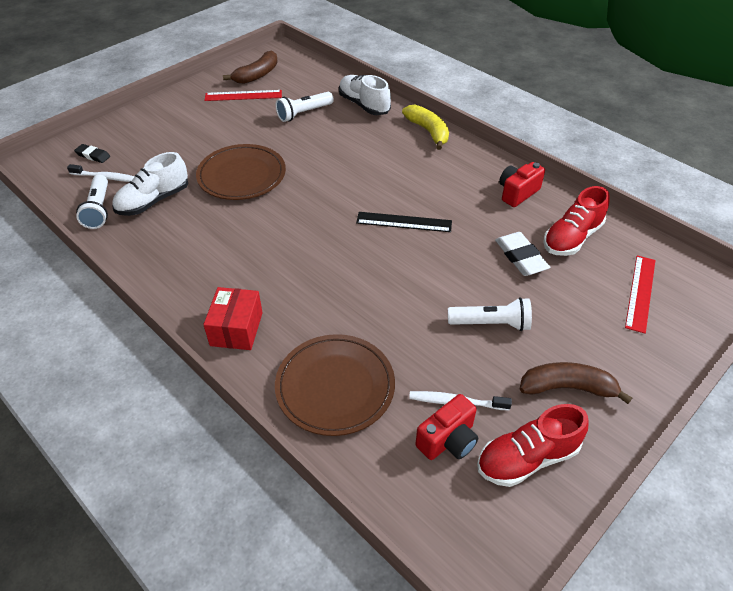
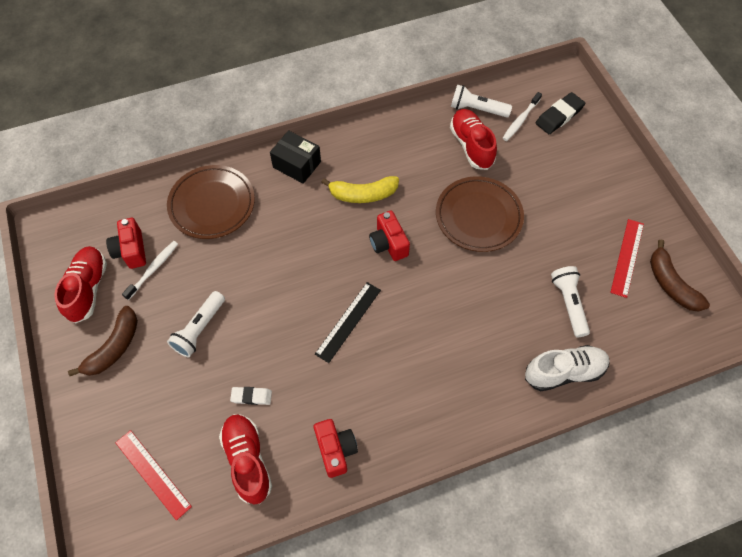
camera: 115 degrees right, 15 degrees up
black eraser [74,144,110,163] -> black eraser [536,92,585,134], size x1.61
white shoe [112,152,188,216] -> red shoe [450,109,497,170]
red box [203,287,263,350] -> black box [270,130,321,184]
yellow banana [402,105,449,150] -> yellow banana moved to [321,176,399,203]
white eraser [495,232,550,276] -> white eraser [230,387,272,405], size x0.62
none -> red camera [369,211,410,261]

